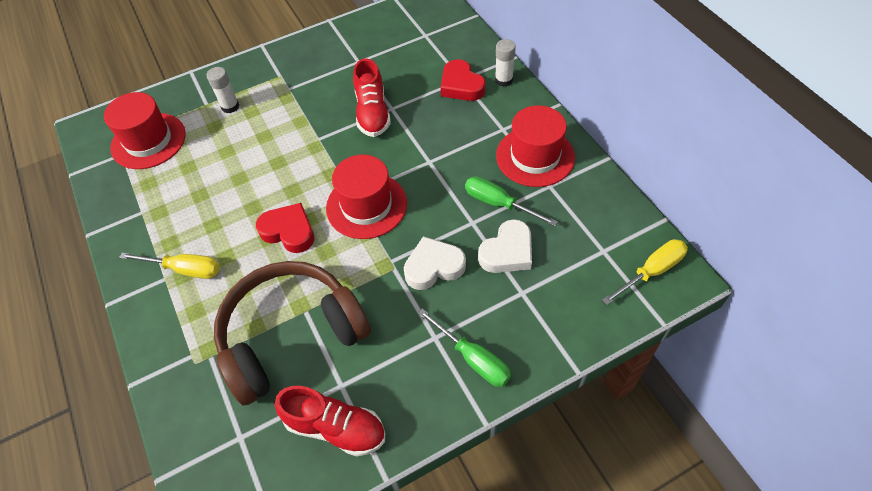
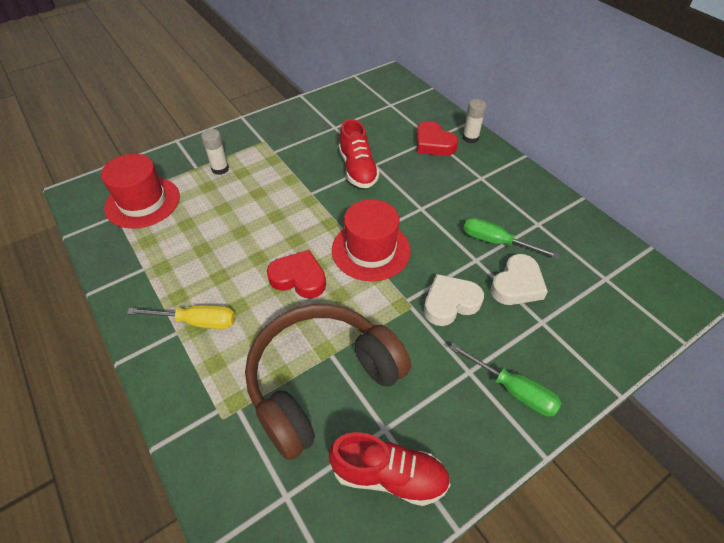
camera: 10 degrees left, 5 degrees down
red hat [496,105,575,187] -> none
yellow screwdriver [602,239,688,305] -> none

